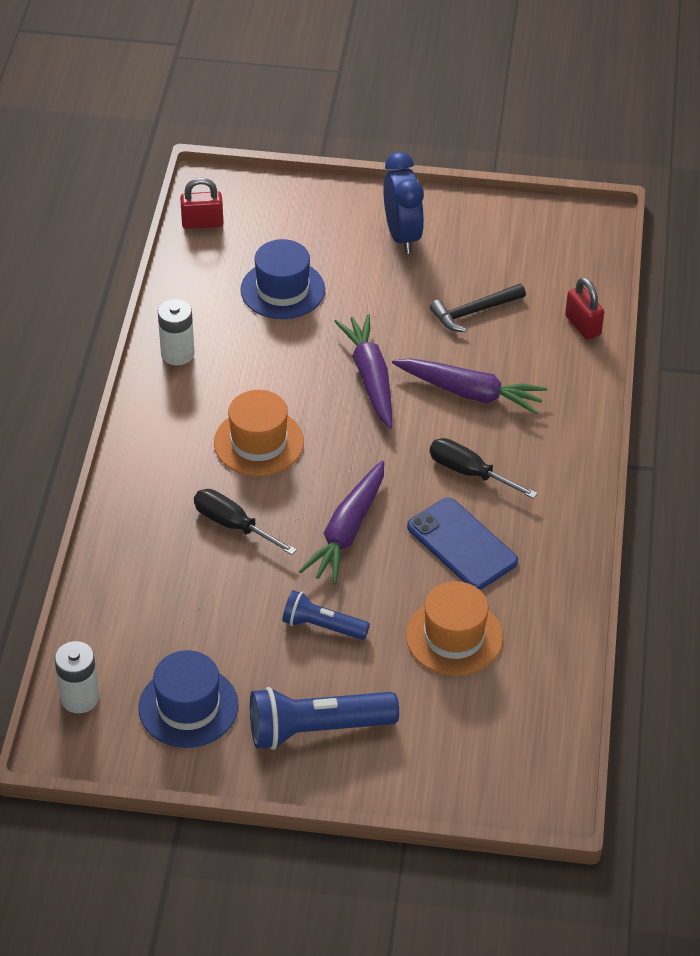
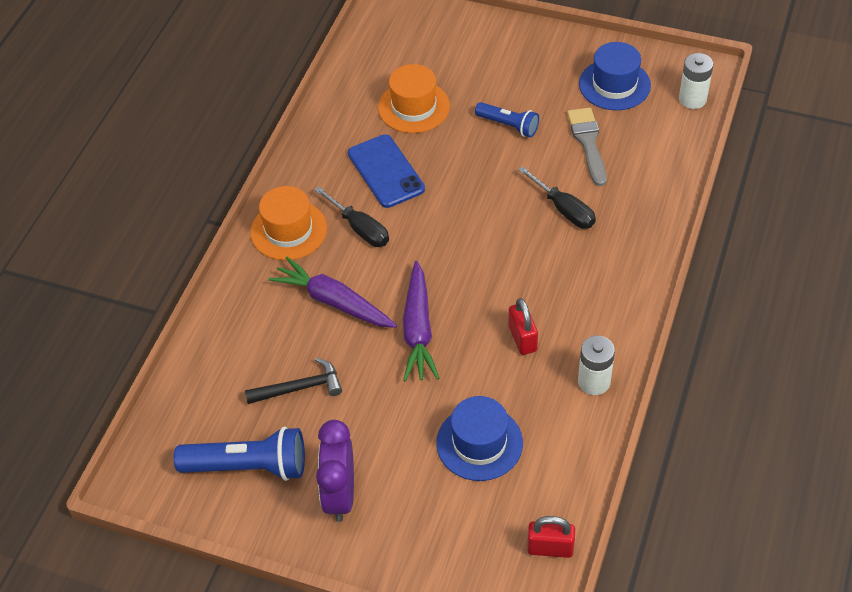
camera: 165 degrees left, 5 degrees up
orange hat [214,390,304,476] -> orange hat moved to [250,186,327,260]
blue flashlight [250,687,399,750] -> blue flashlight moved to [174,427,305,481]
purple carrot [299,461,384,584] -> none
blue clock [383,152,424,254] -> purple clock [316,420,354,522]
red padlock [565,277,604,340] -> red padlock moved to [508,298,538,355]
none -> grey brush [567,107,607,186]

